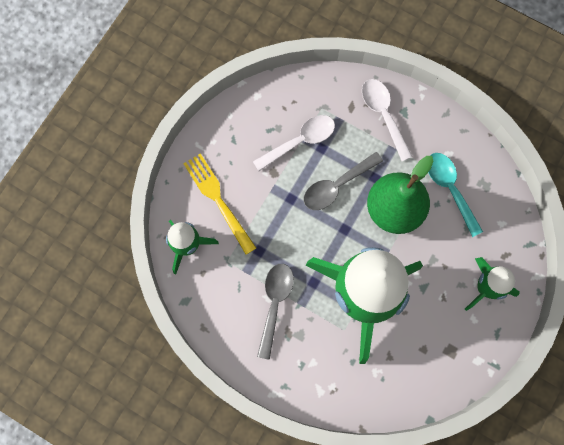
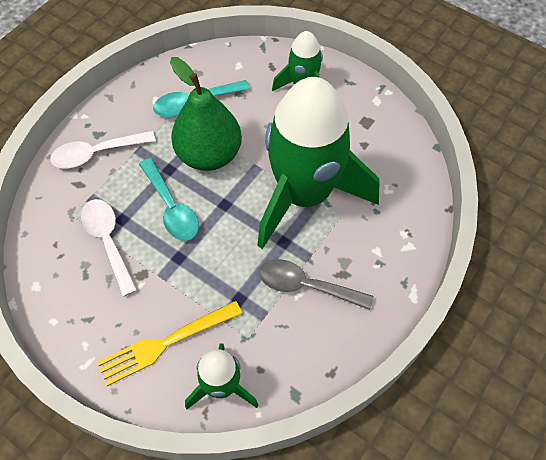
camera: 85 degrees left, 15 degrees down
grey spoon [304,152,383,210] -> turquoise spoon [139,158,199,241]

